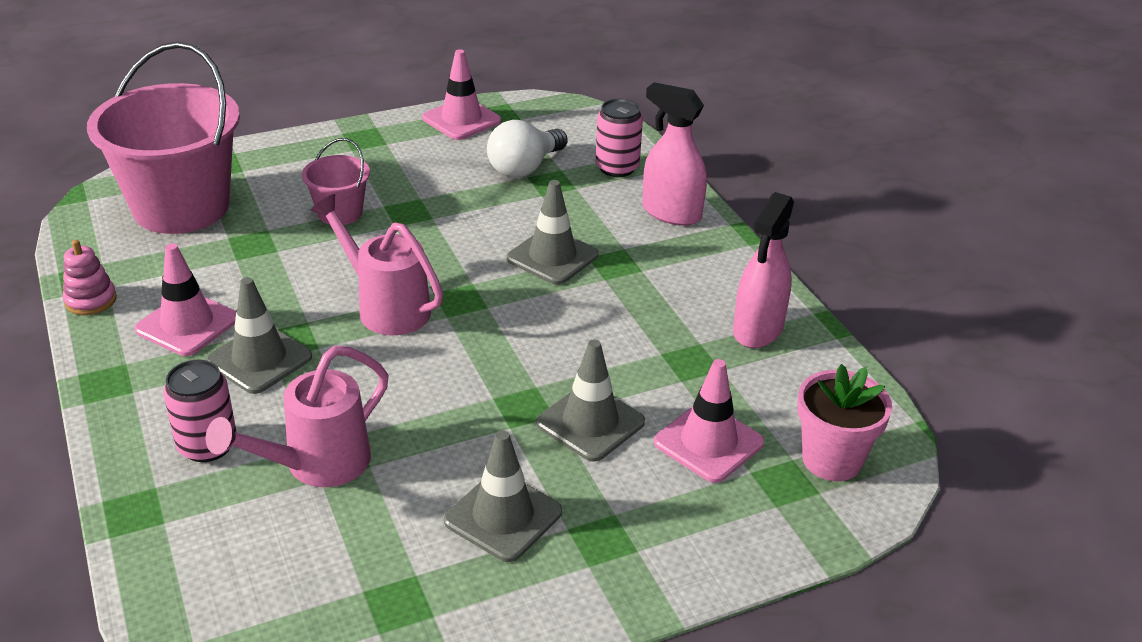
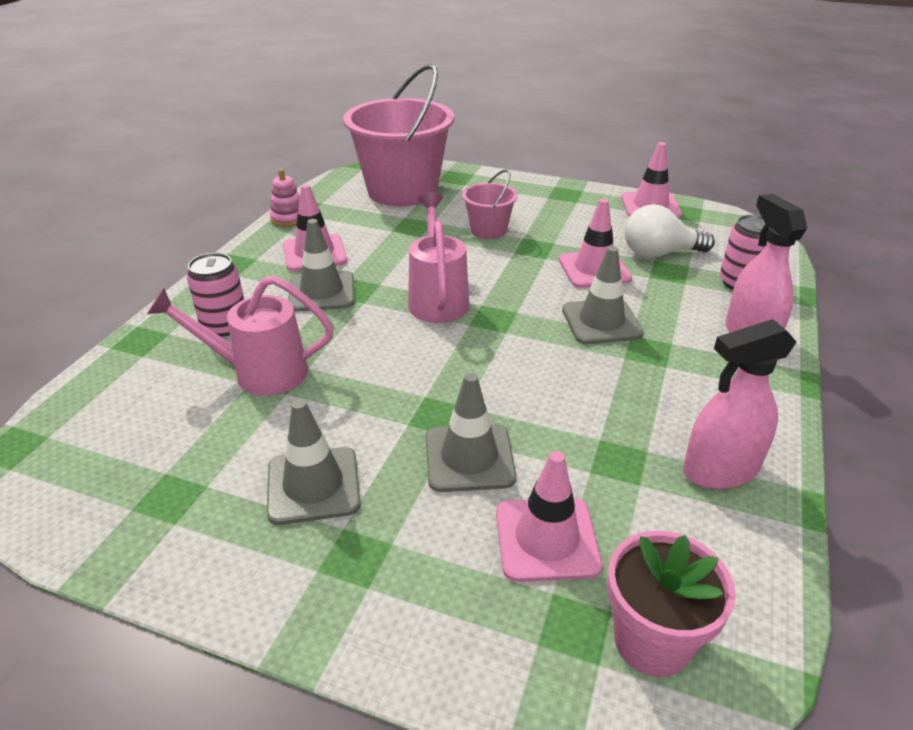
camera: 45 degrees right, 0 degrees up
none -> pink traffic cone [559,199,632,288]

